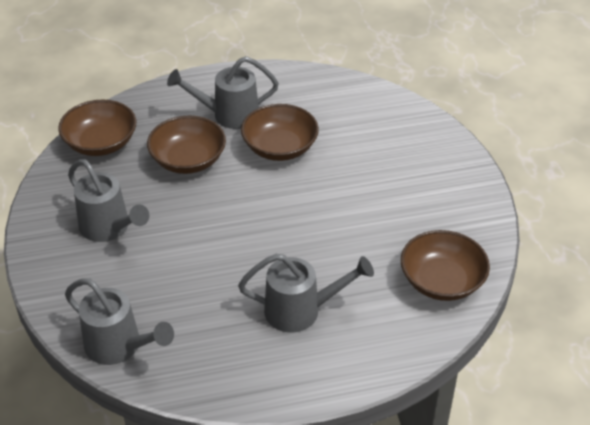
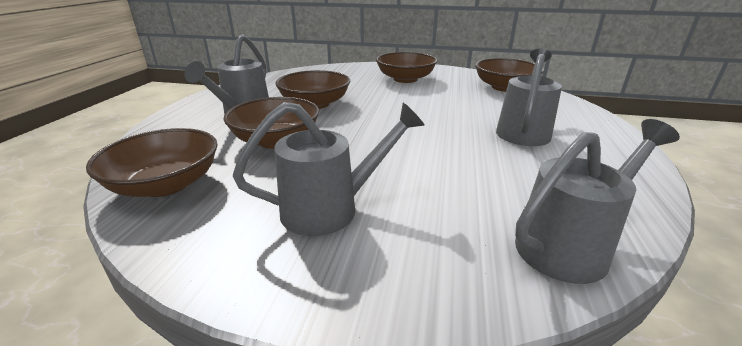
camera: 65 degrees left, 15 degrees down
none -> brown bowl [376,52,437,83]

